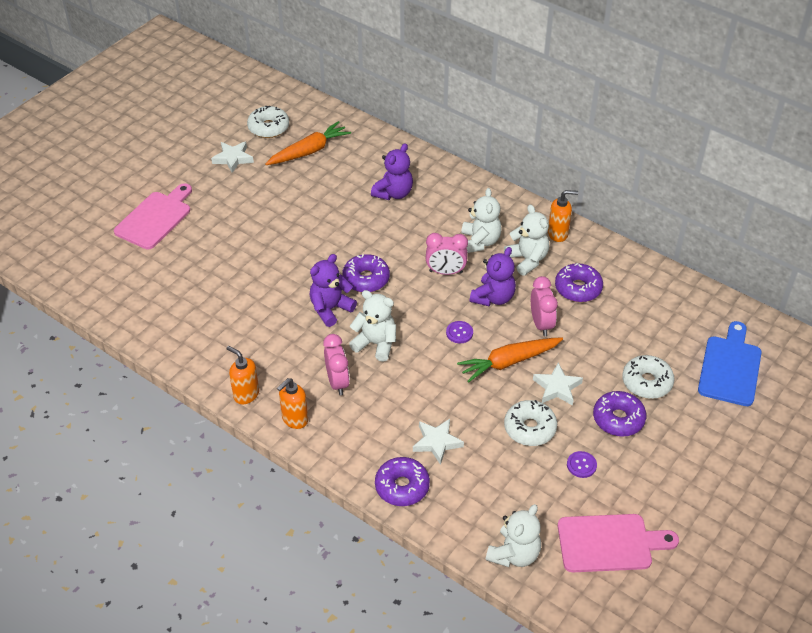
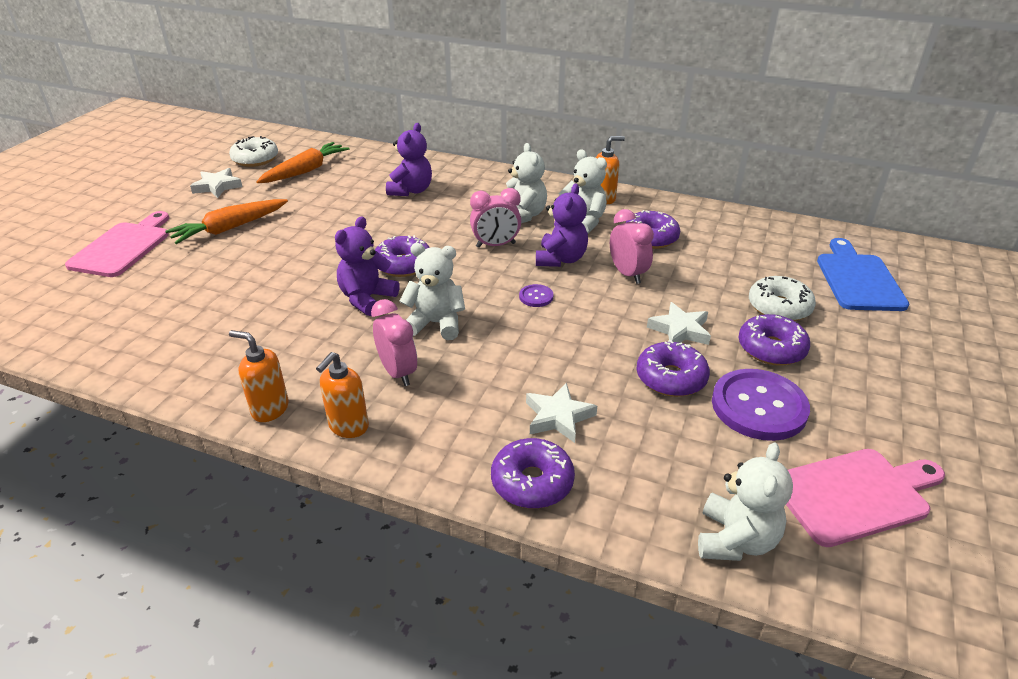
camera: 15 degrees left, 10 degrees down
orange carrot [457,338,563,383] -> orange carrot moved to [165,199,288,244]
white donut [504,400,557,446] -> purple donut [636,340,710,397]
purple button [567,451,597,478] -> purple button [712,369,810,441], size x2.26

